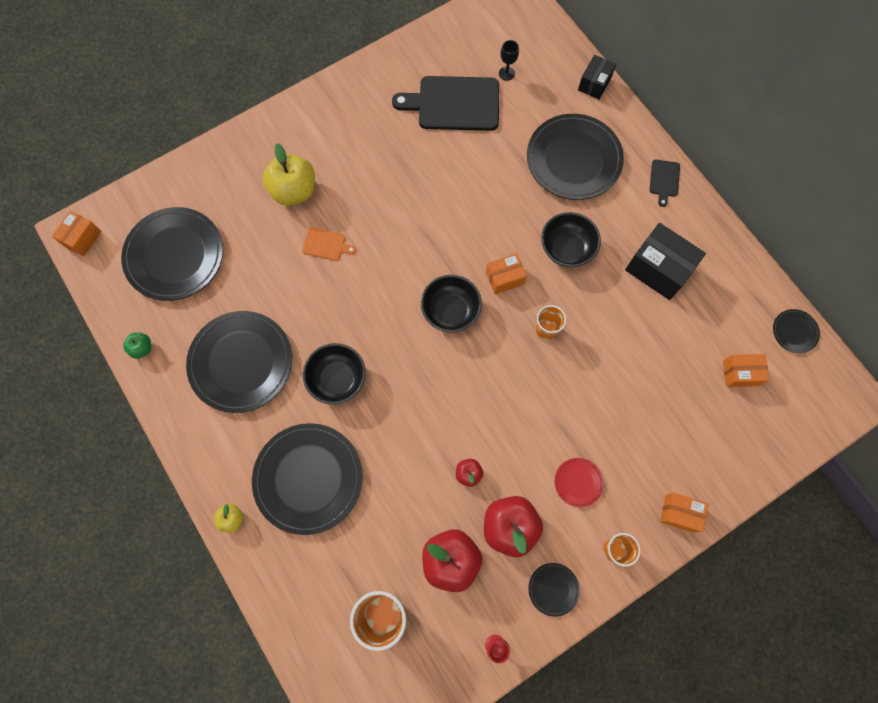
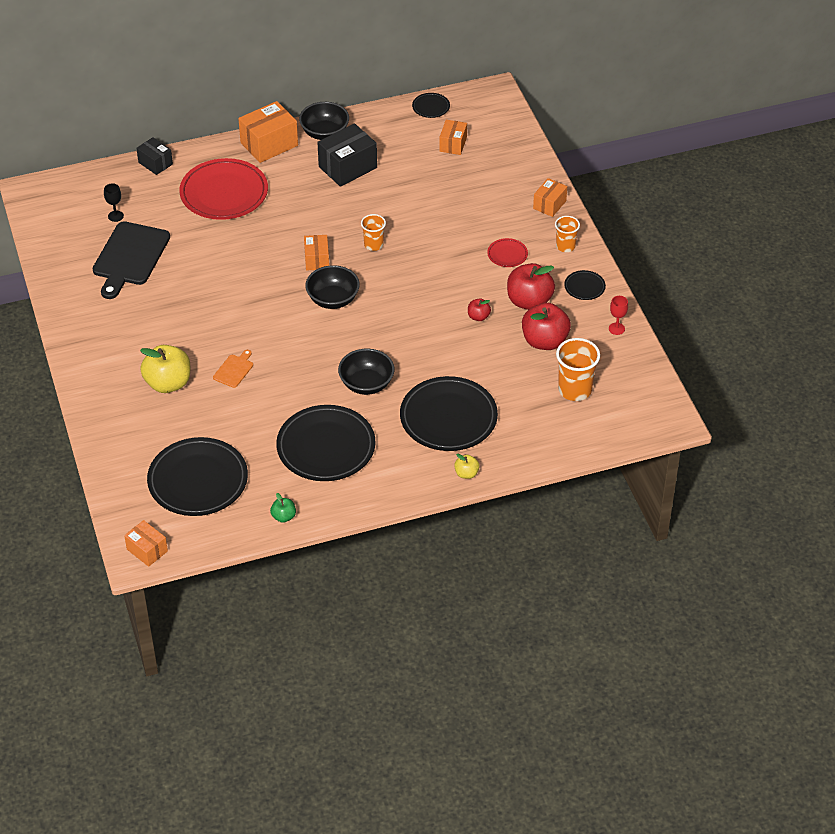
camera: 75 degrees left, 25 degrees down
black plate [527,114,624,200] -> red plate [179,158,268,220]
black bowl [541,212,601,267] -> black bowl moved to [299,102,349,140]
black cutting board [650,160,680,207] -> orange box [238,101,298,163]

